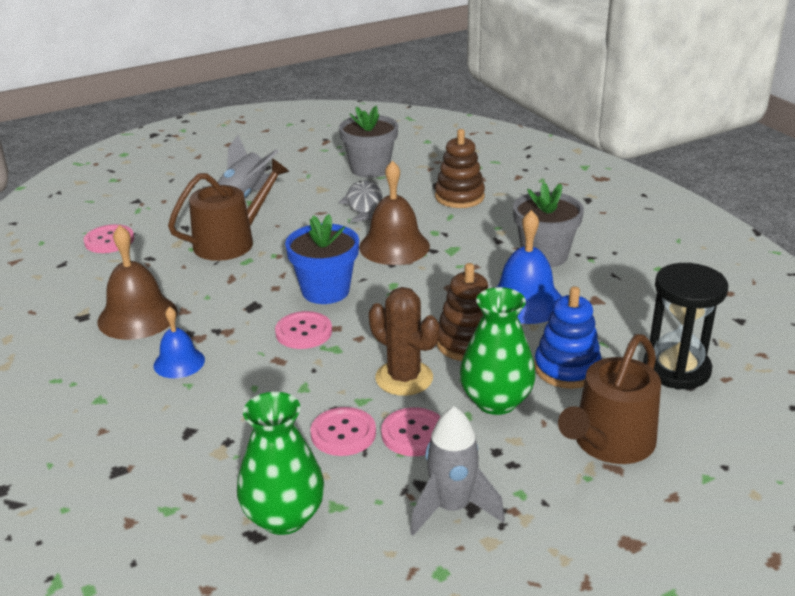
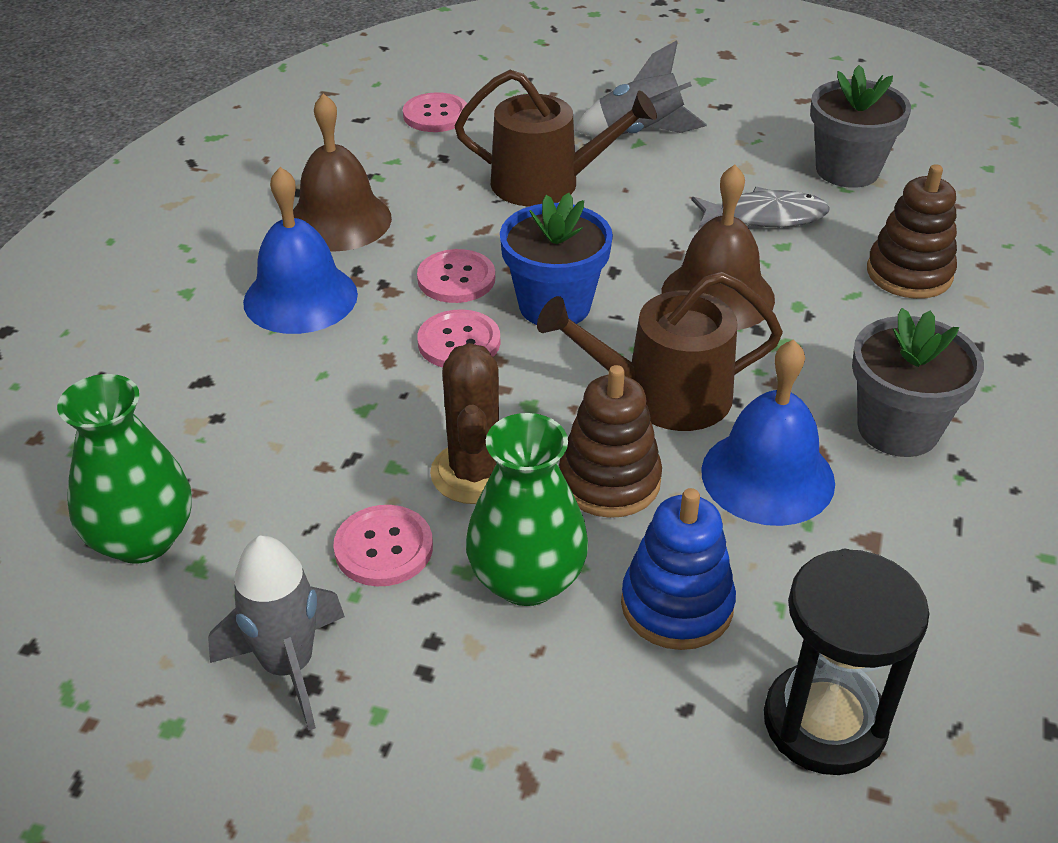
camera: 45 degrees right, 10 degrees up
blue bell [153,306,205,378] -> blue bell [243,167,358,334], size x1.66
pink button [311,407,376,456] -> pink button moved to [417,249,495,303]
grey fish [339,180,382,223] -> grey fish turned 45 degrees clockwise [692,187,830,228]
brown watering can [558,334,661,464] -> brown watering can moved to [537,272,783,431]

